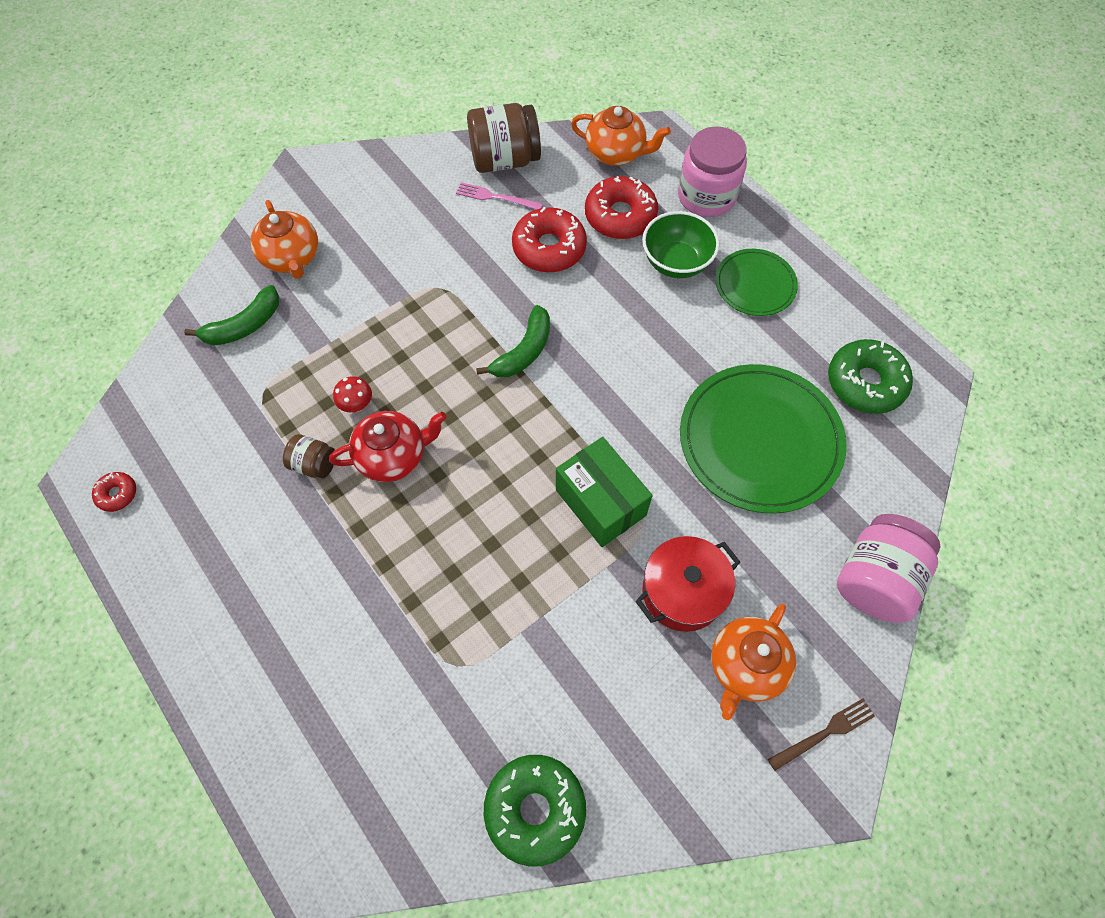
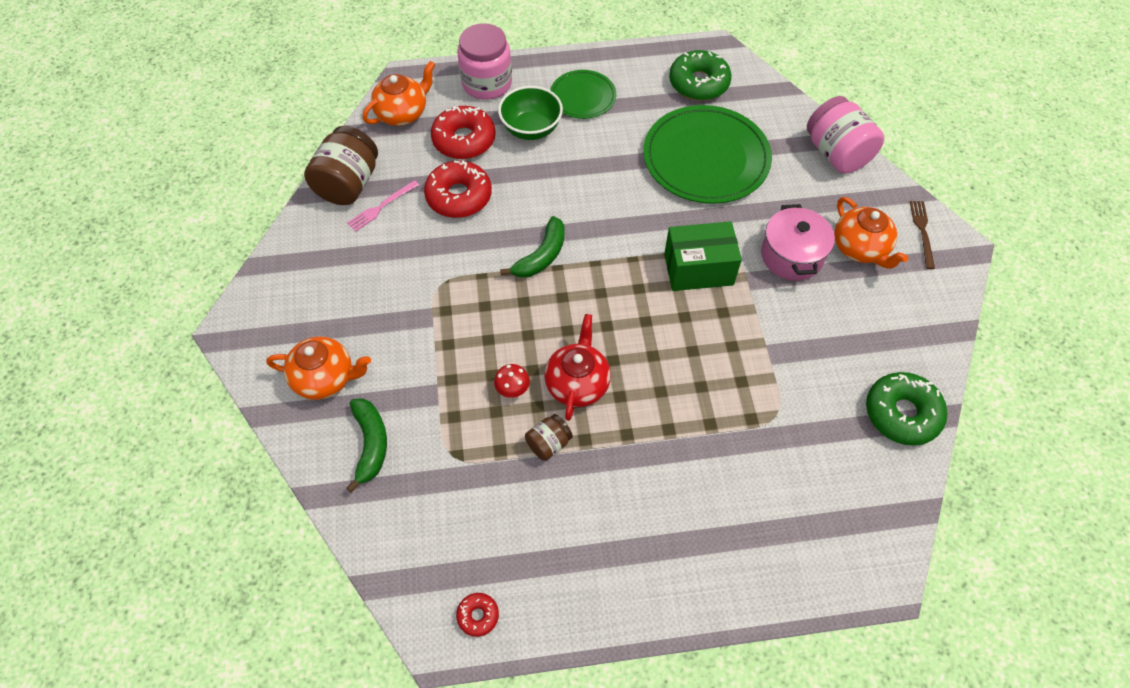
camera: 60 degrees left, 5 degrees down
green banana [476,305,550,377] -> green banana turned 60 degrees clockwise [500,216,565,277]
red pot [636,536,740,632] -> pink pot [761,204,835,281]

